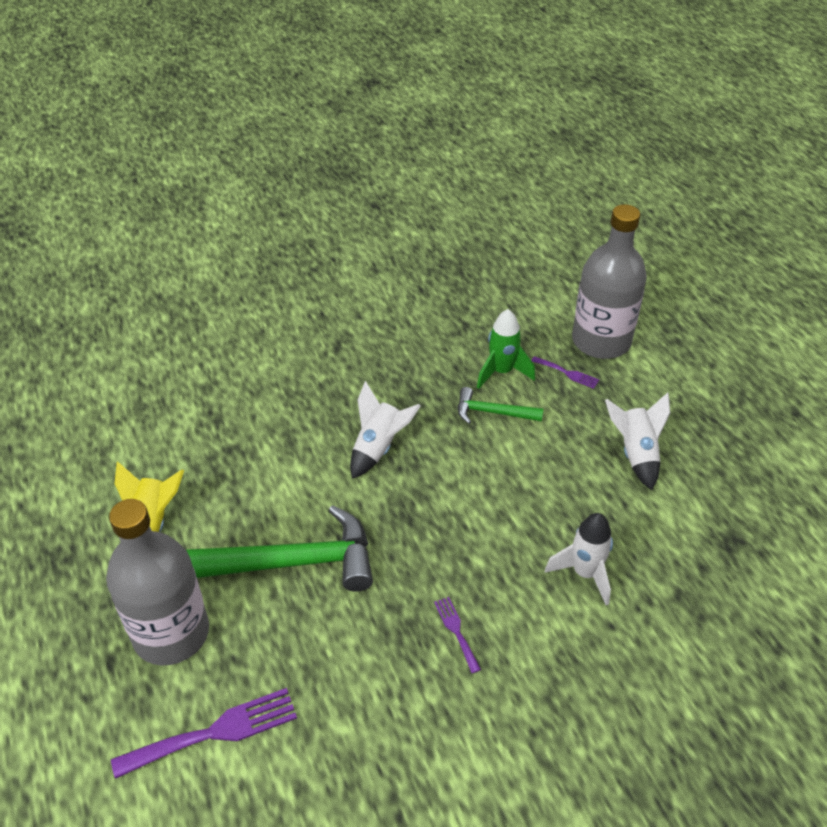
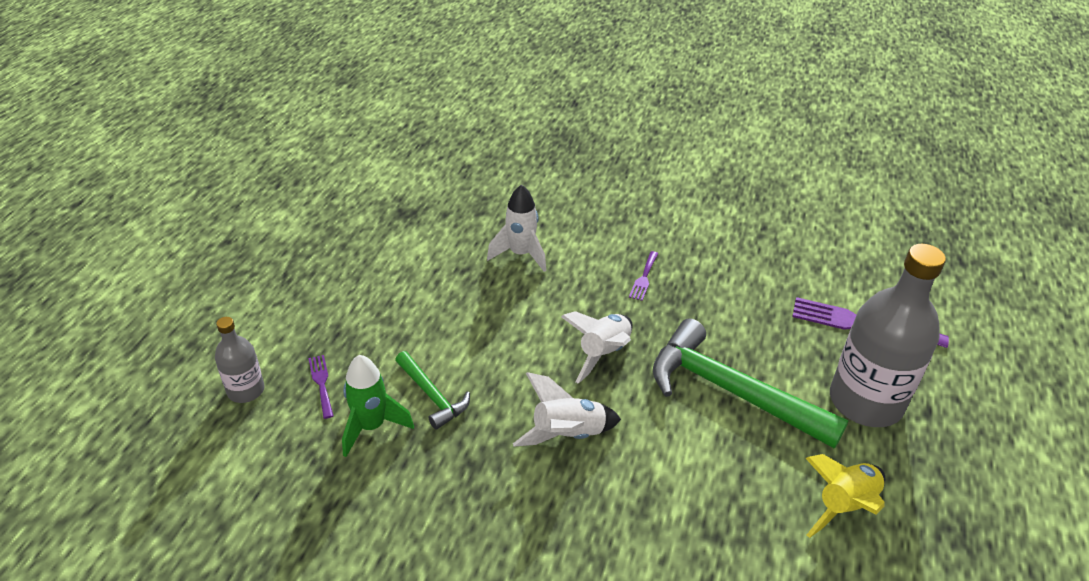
camera: 140 degrees left, 5 degrees down
grey bottle [572,204,647,359] -> grey bottle [215,317,265,403], size x0.49
white rocket [605,393,670,490] -> white rocket moved to [561,311,633,384]

